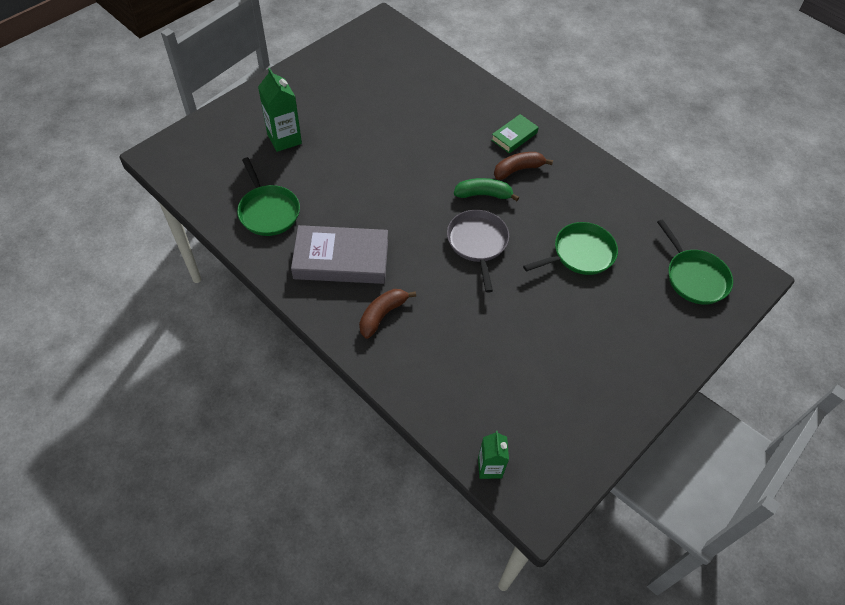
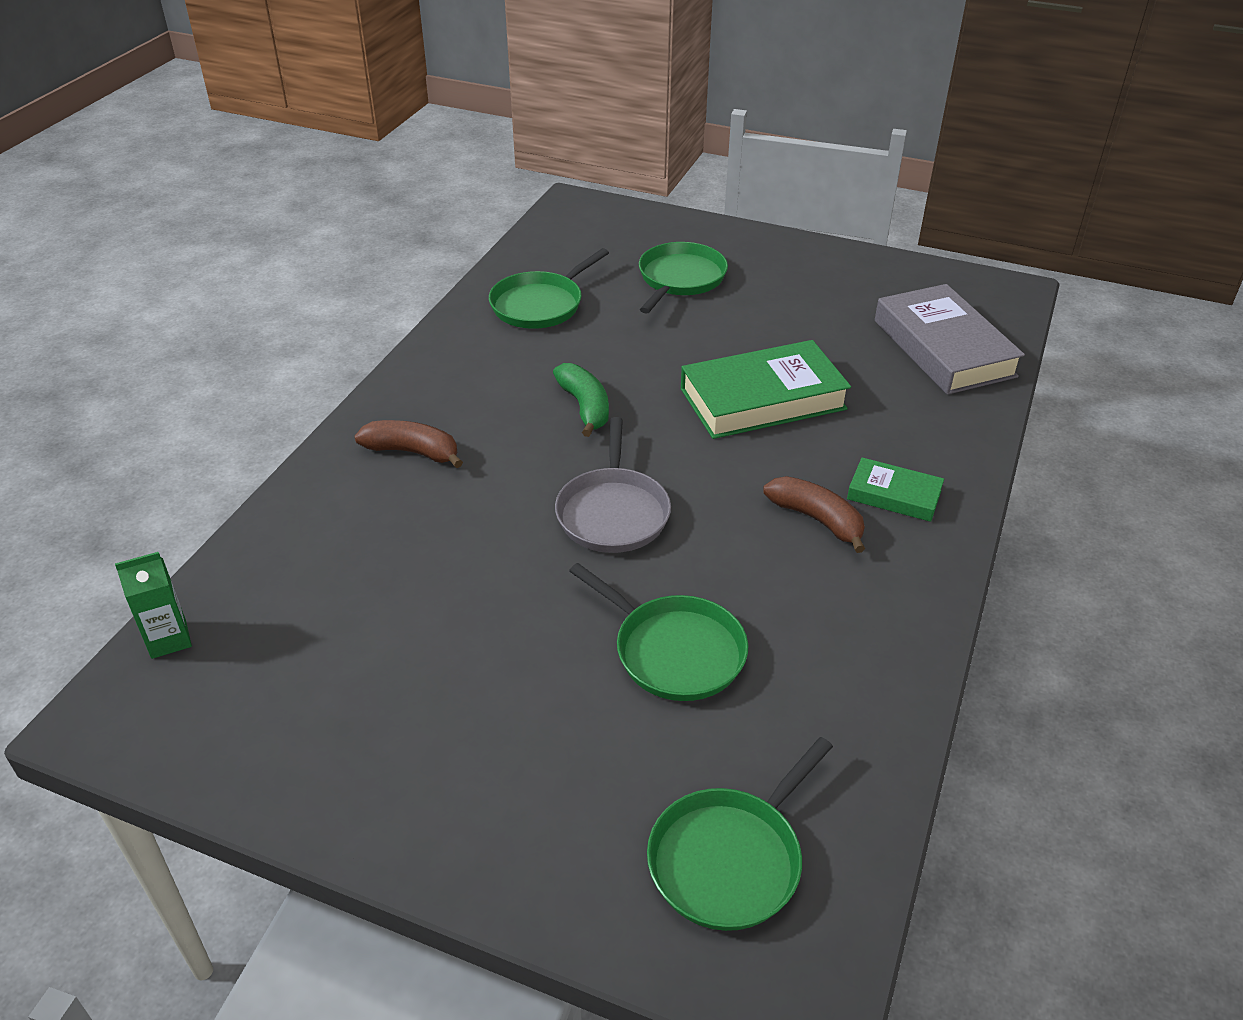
camera: 70 degrees right, 15 degrees down
green carton [258,68,302,152] -> green pan [639,242,728,314]
grey book [291,225,388,284] -> grey book moved to [875,284,1025,395]
grey pan [447,210,509,292] -> grey pan turned 120 degrees clockwise [555,417,671,553]
green banana [454,178,519,201] -> green banana moved to [553,363,609,437]
none -> green book [681,340,851,439]

